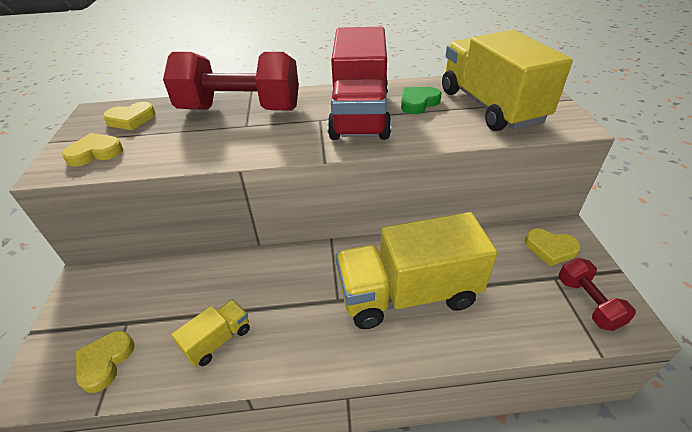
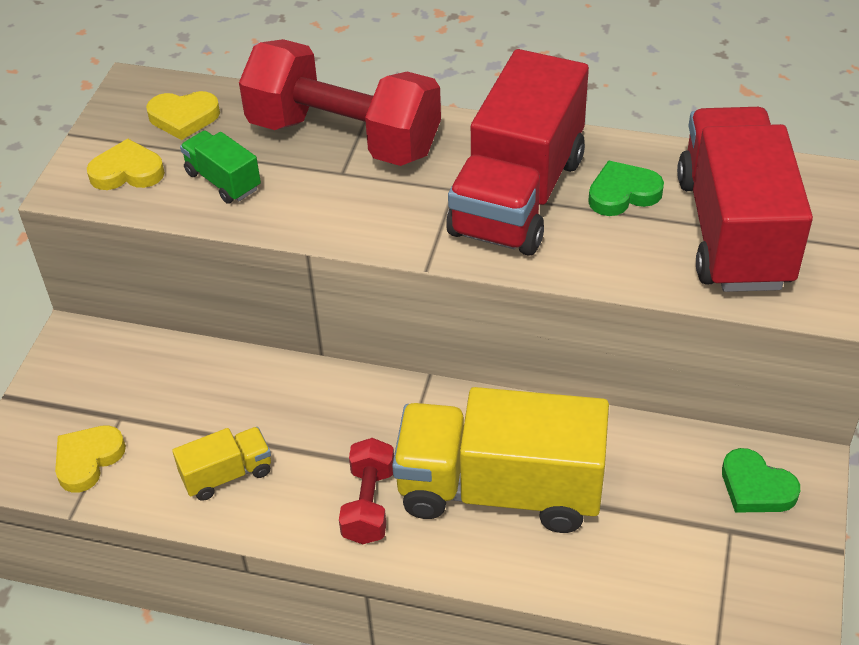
camera: 20 degrees right, 5 degrees up
yellow truck [442,30,573,131] -> red truck [677,107,813,292]
yellow heart [525,228,581,266] -> green heart [722,448,800,513]
red dumbbell [558,258,636,331] -> red dumbbell moved to [339,438,394,544]
none -> green truck [180,130,261,204]

